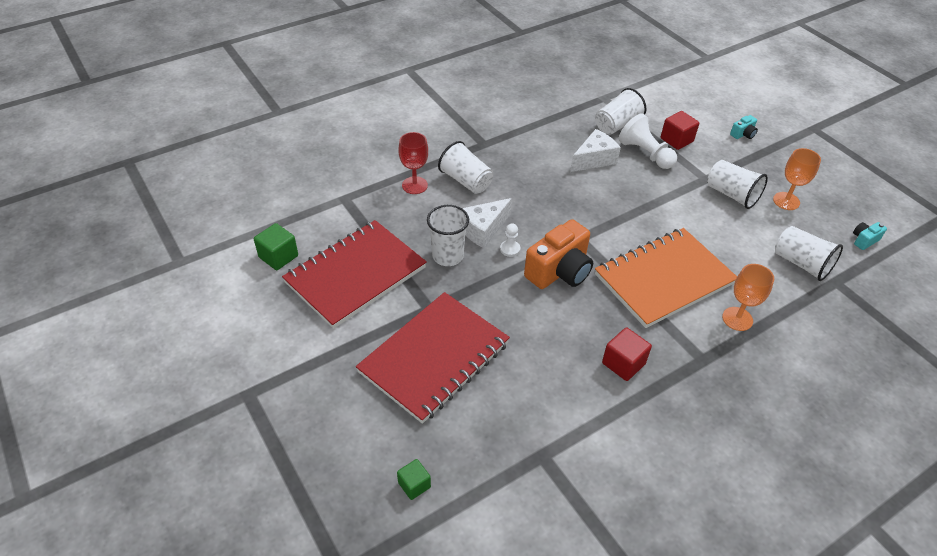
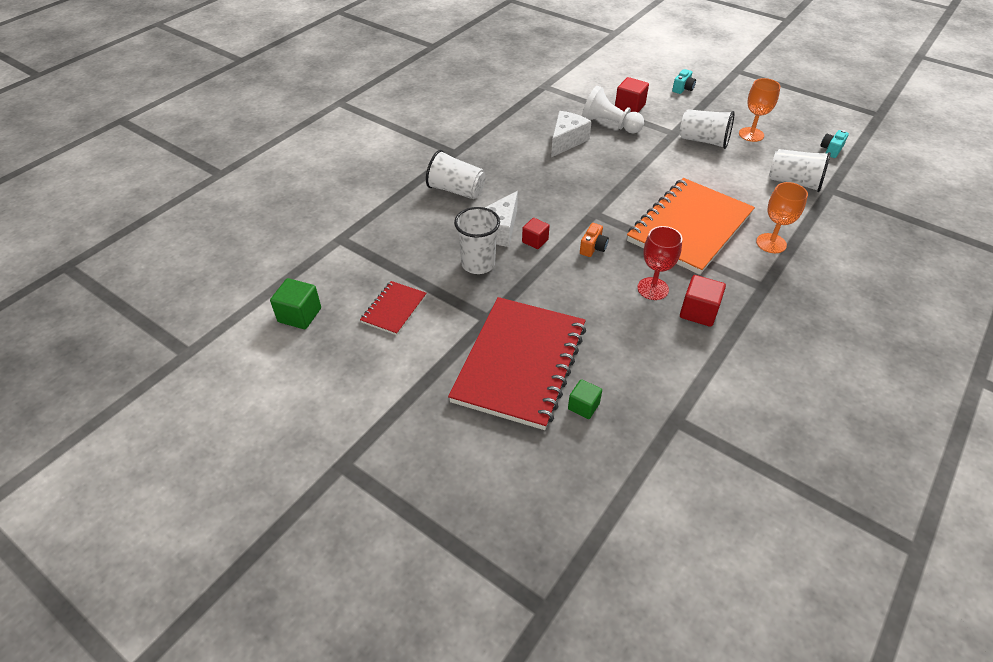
camera: 20 degrees left, 0 degrees up
red notebook [282,220,427,329] -> red notebook [360,281,427,335], size x0.46
green cube [397,459,431,500] -> green cube moved to [568,379,602,419]
red goblet [398,132,428,194] -> red goblet moved to [637,226,682,300]
white pawn [500,223,520,257] -> red cube [522,218,549,249]
orange camera [524,219,593,289] -> orange camera [580,223,609,257], size x0.45
white cup [595,88,646,135] -> none

